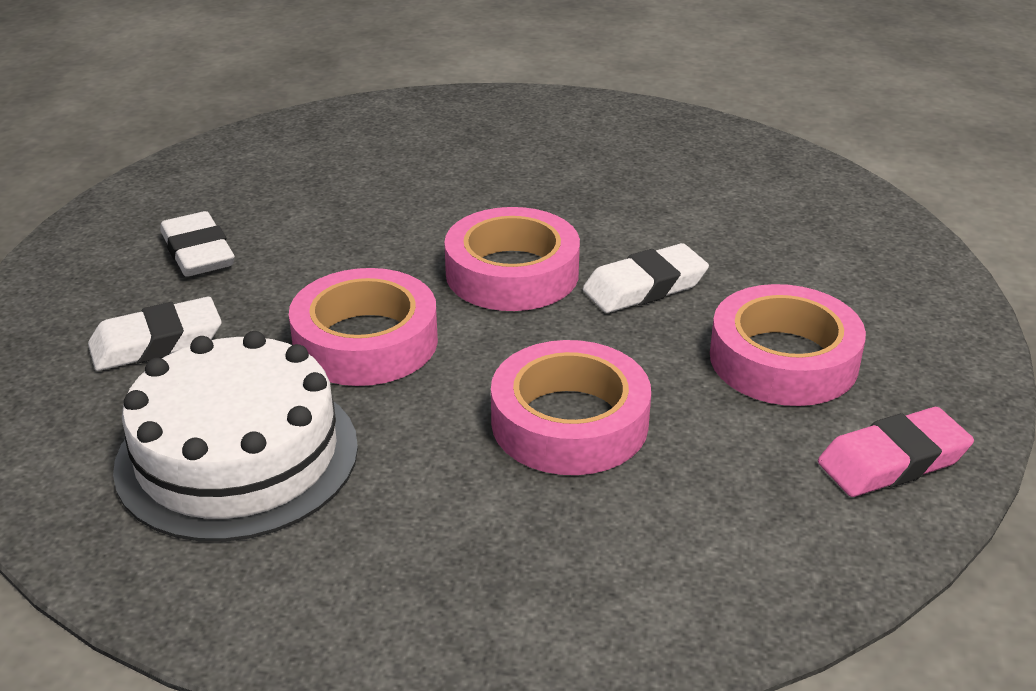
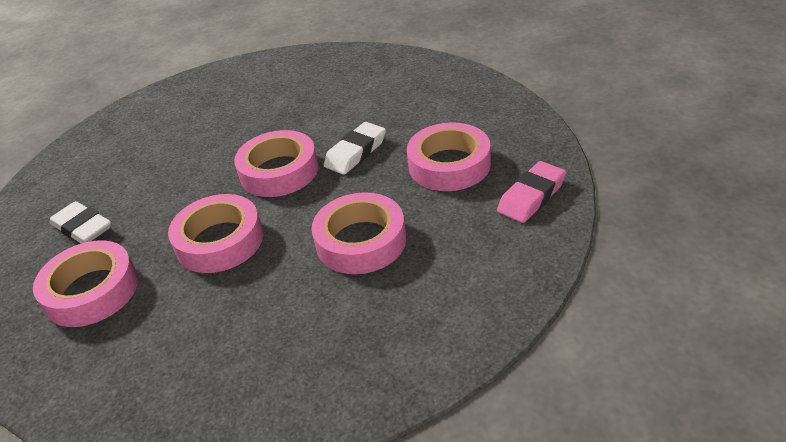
camera: 20 degrees left, 5 degrees up
white eraser [88,297,222,371] -> pink tape [33,240,138,327]
white cake [113,331,358,542] -> none

